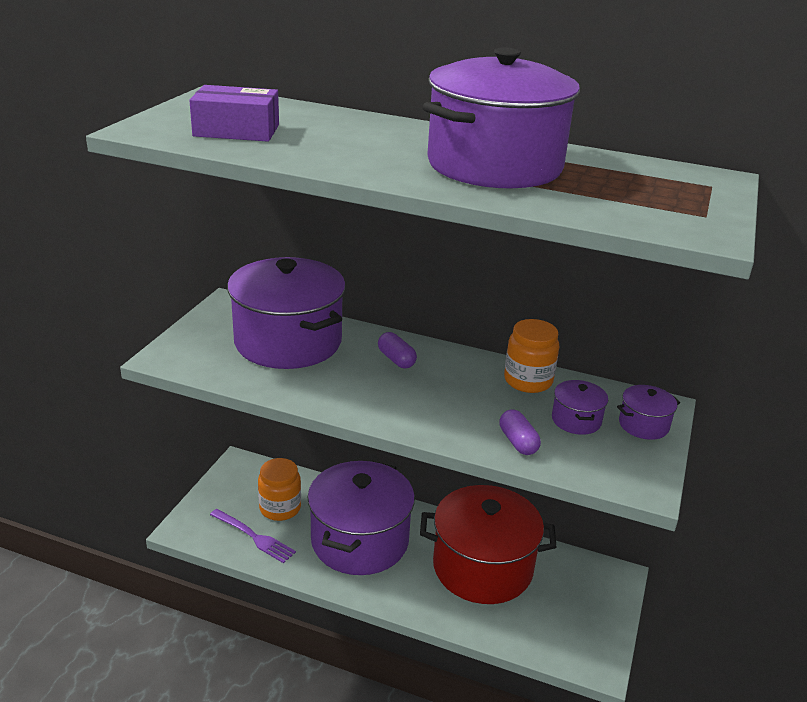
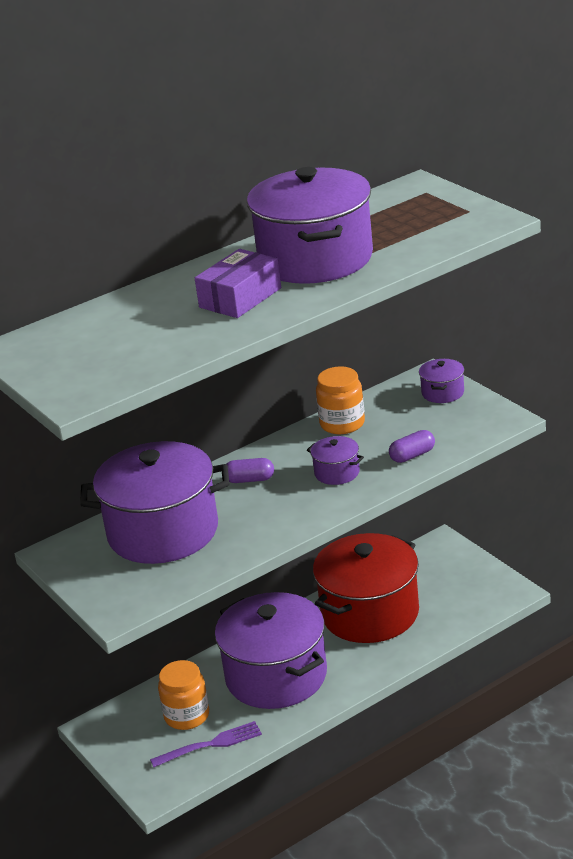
camera: 50 degrees left, 0 degrees up
purple box [189,85,279,141] -> purple box moved to [195,249,281,318]
purple capsule [499,409,541,455] -> purple capsule turned 45 degrees counterclockwise [389,430,435,463]
purple pot [552,380,608,435] -> purple pot moved to [307,436,364,485]

